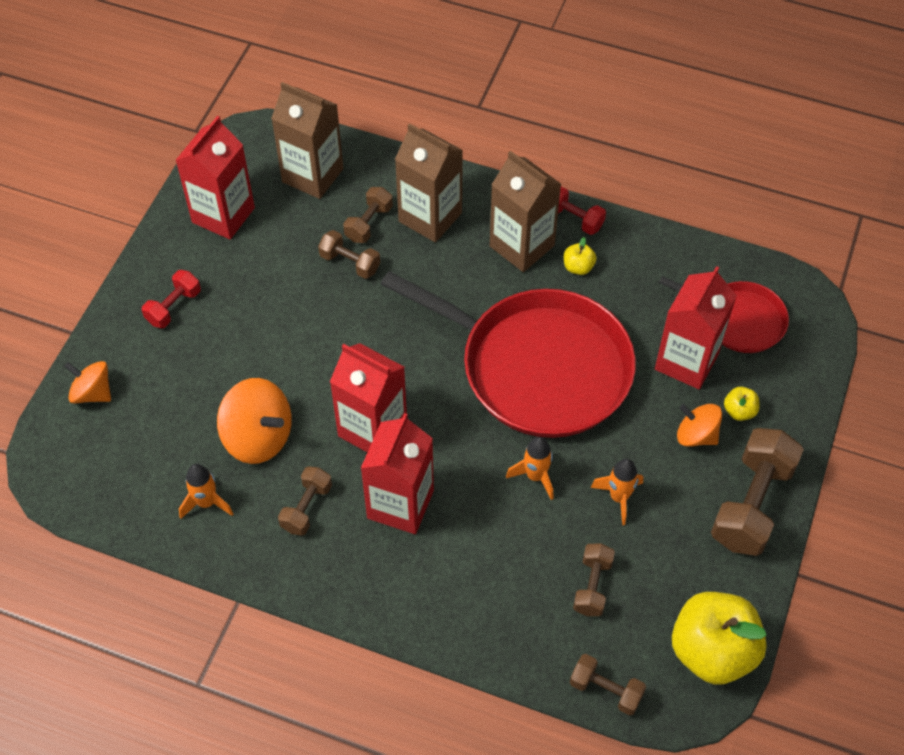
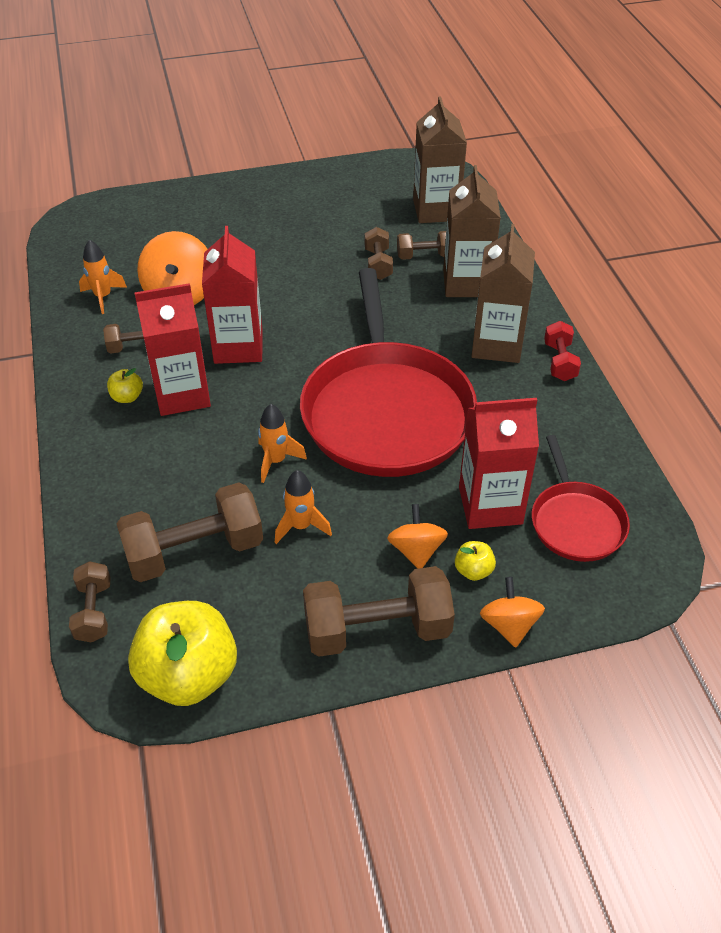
camera: 55 degrees right, 10 degrees down
orange spinning top [64,361,111,404] -> orange spinning top moved to [480,577,545,648]
red dumbbell [142,270,201,328] -> none
red carton [175,116,255,239] -> none
yellow apple [564,237,596,275] -> yellow apple moved to [107,368,143,403]
brown dumbbell [573,543,615,616] -> brown dumbbell [116,483,263,582], size x1.84

